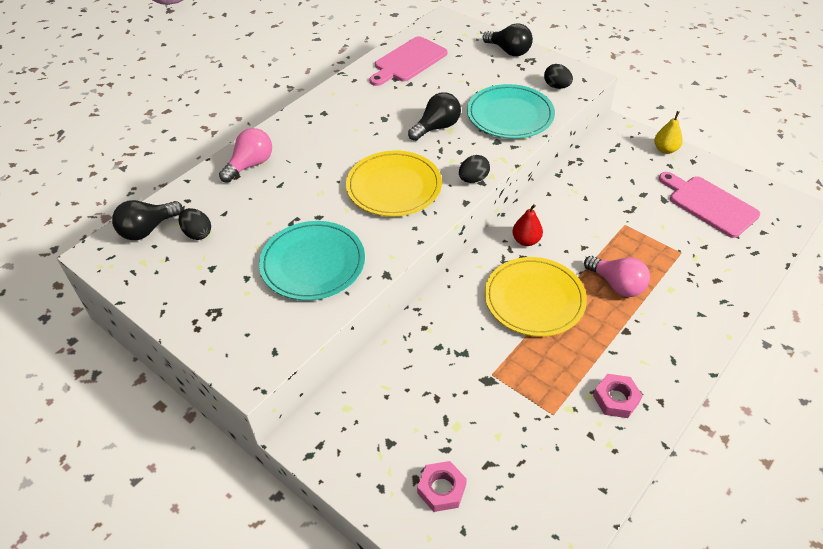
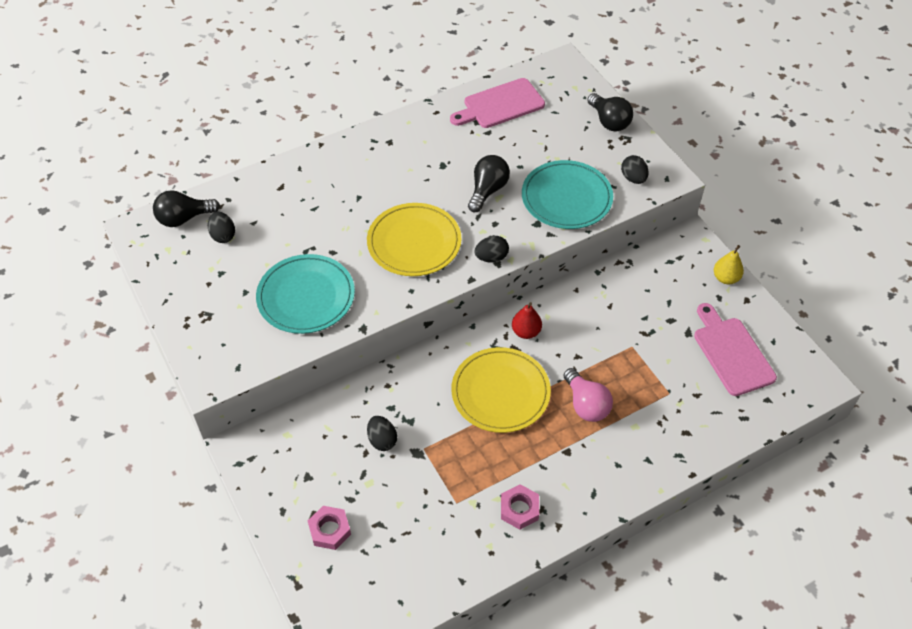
camera: 20 degrees right, 5 degrees up
pink light bulb [219,128,272,183] -> none
black light bulb [408,92,461,141] -> black light bulb turned 45 degrees counterclockwise [468,155,510,212]
none -> black egg [367,416,397,451]

